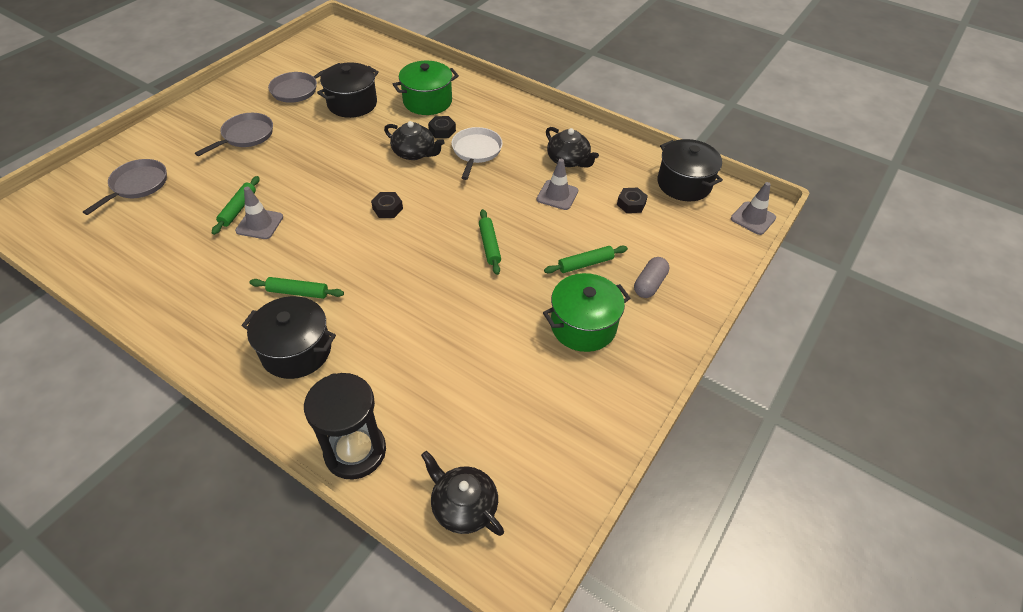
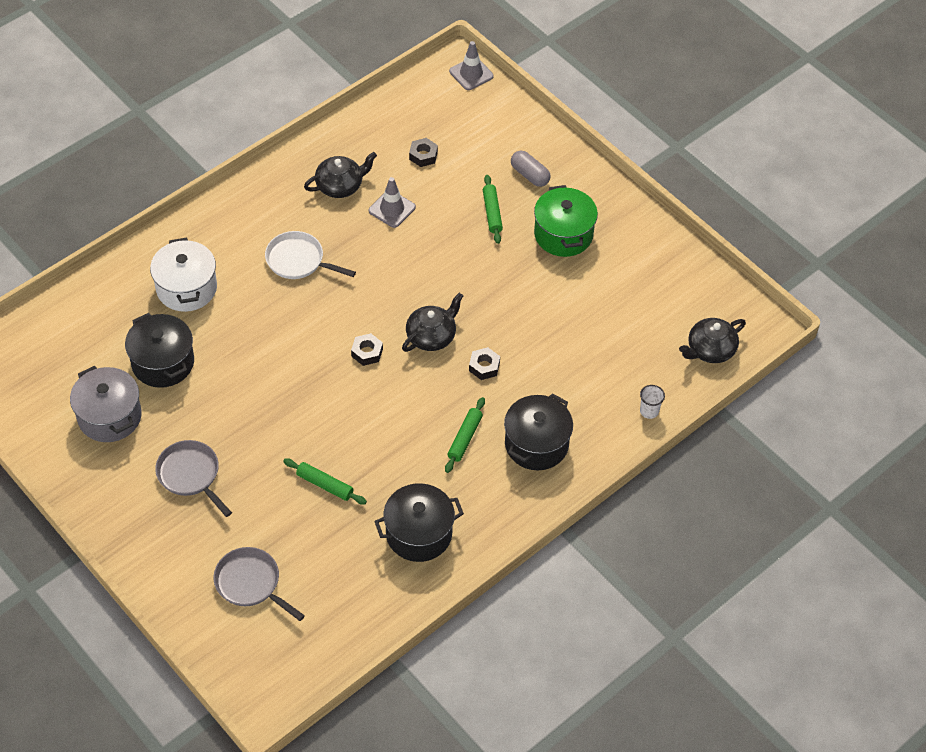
camera: 75 degrees left, 5 degrees up
grey traffic cone [235,187,283,239] -> none
grey pan [268,63,340,103] -> grey pot [70,366,142,442]
black hourglass [304,373,386,480] -> white cup [640,385,665,419]
black teapot [384,121,444,160] -> black teapot moved to [402,293,463,352]
green pot [393,61,459,115] -> white pot [150,237,217,312]
black nut [428,116,456,138] -> black nut moved to [469,347,500,380]
green rolling pin [479,209,501,275] -> none
black pot [657,139,723,201] -> black pot moved to [374,483,464,562]

